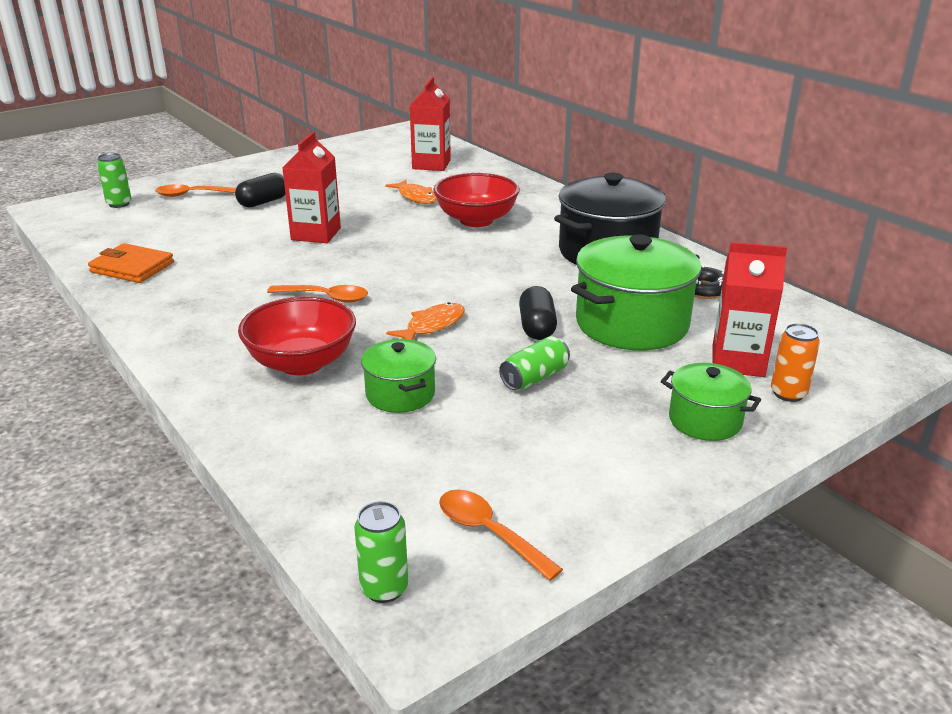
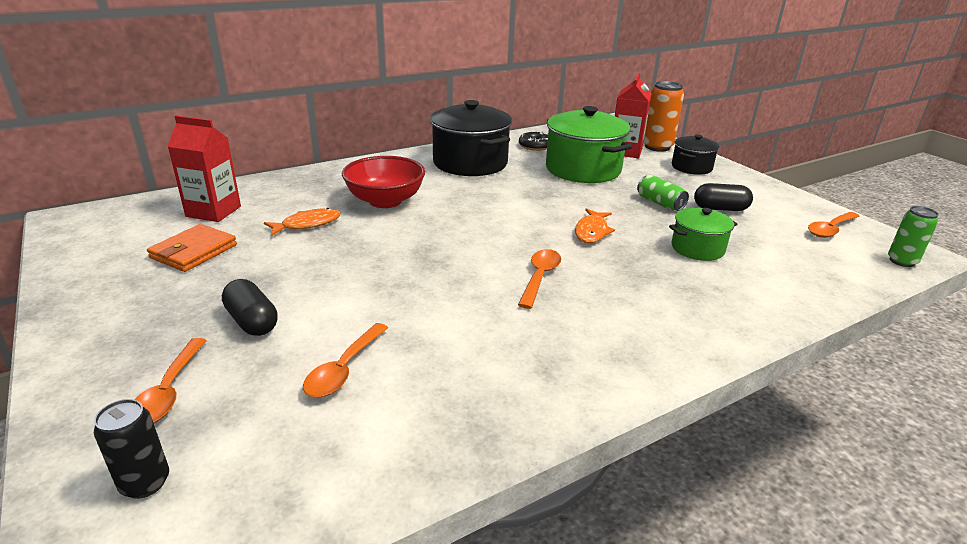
camera: 85 degrees left, 0 degrees up
orange wallet [88,243,174,283] -> orange wallet moved to [147,224,237,272]
green can [97,153,132,208] -> black can [94,399,169,499]
red bowl [238,296,356,375] -> none
red carton [282,132,341,243] -> none
orange fish [386,302,465,340] -> orange fish turned 120 degrees counterclockwise [575,208,615,243]
black capsule [519,286,557,340] -> black capsule moved to [694,183,753,211]
green pot [661,363,761,441] -> black pot [672,134,719,175]
orange can [771,323,820,402] -> orange can [644,81,684,152], size x1.59
none -> orange spoon [303,323,388,397]

